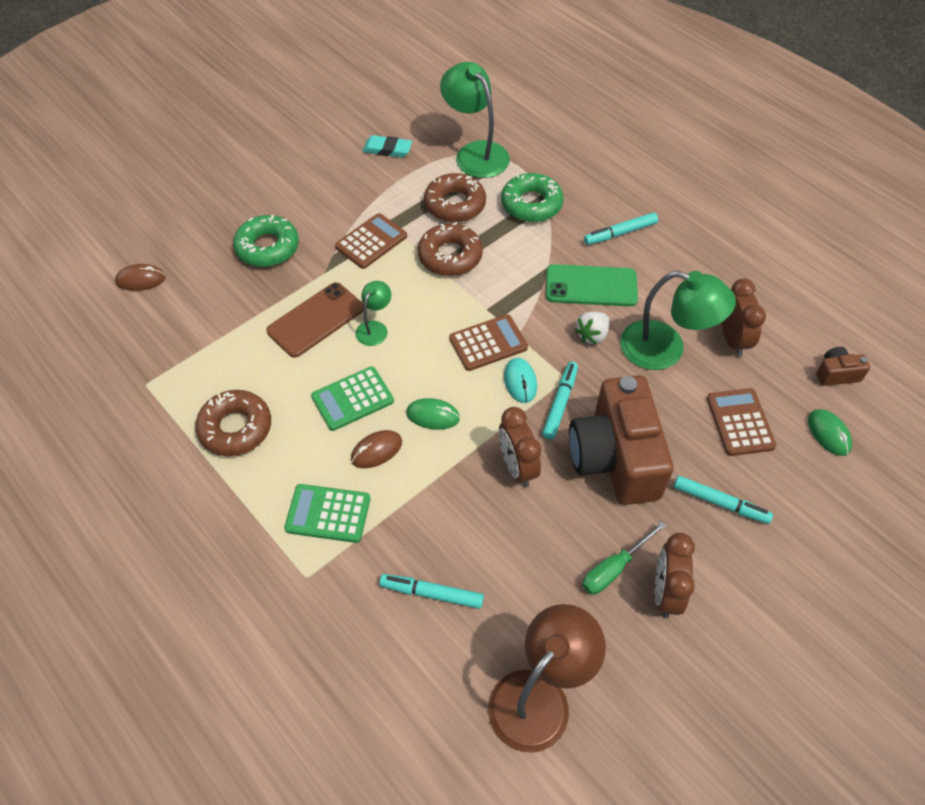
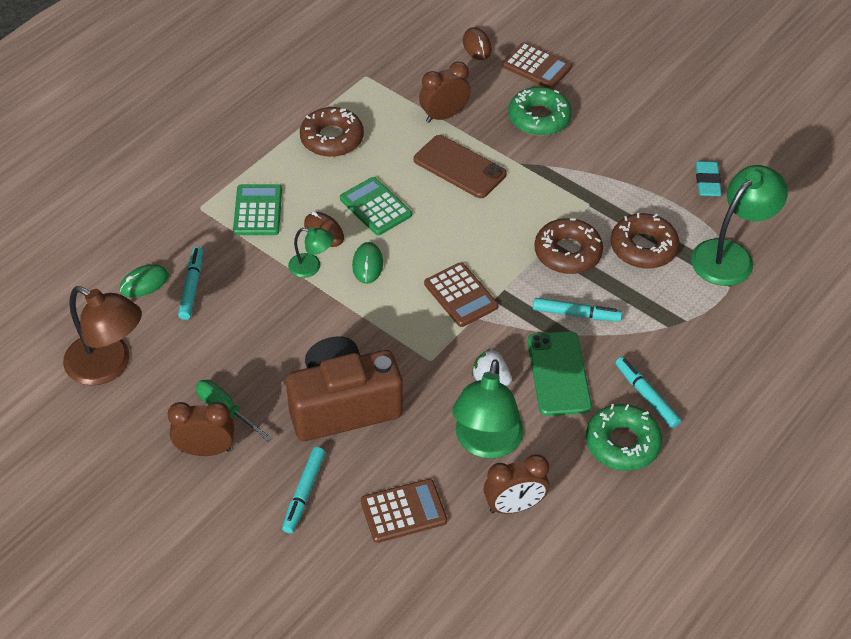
camera: 80 degrees right, 5 degrees down
brown calculator [335,213,407,269] -> brown calculator moved to [502,42,572,89]
green lamp [355,281,391,346] -> green lamp moved to [288,227,333,278]
brown clock [499,407,541,487] -> brown clock moved to [419,62,471,123]
green donut [501,173,563,222] -> green donut moved to [586,404,662,471]
turquoise mouse [504,358,537,403] -> none
turquoise marker [542,362,578,440] -> turquoise marker moved to [533,298,622,322]
green mouse [808,409,852,456] -> green mouse moved to [120,264,169,297]
brown camera [816,347,870,386] -> none

